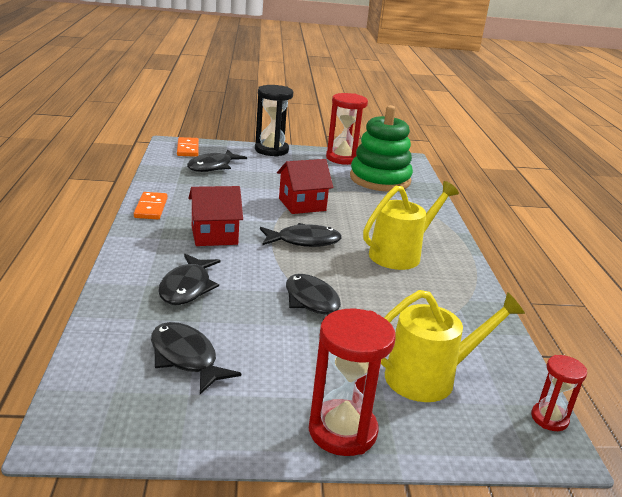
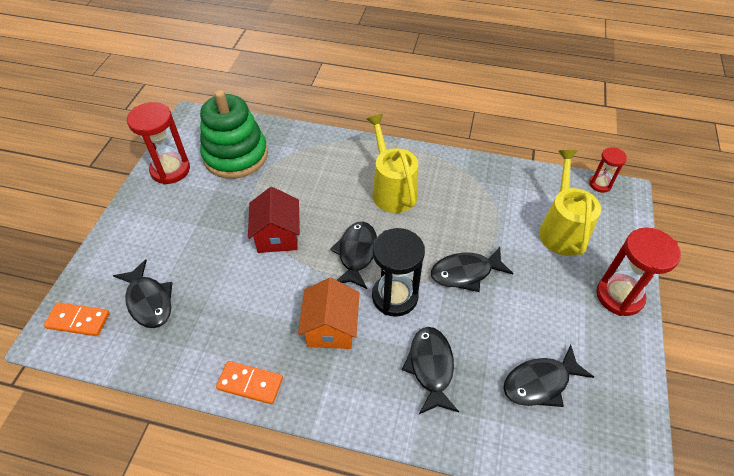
camera: 70 degrees left, 25 degrees up
black fish [158,254,220,305] -> black fish turned 120 degrees counterclockwise [402,327,459,414]
red house [188,186,243,246] -> orange house [298,278,360,349]
black hourglass [255,85,293,157] -> black hourglass moved to [372,228,425,317]

